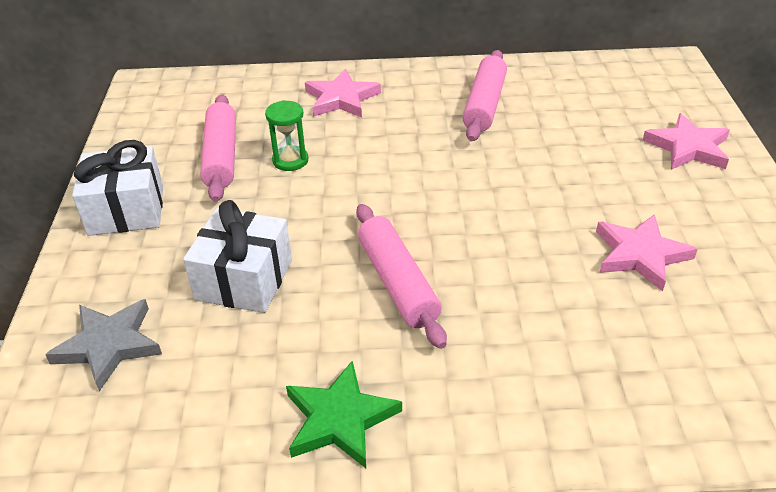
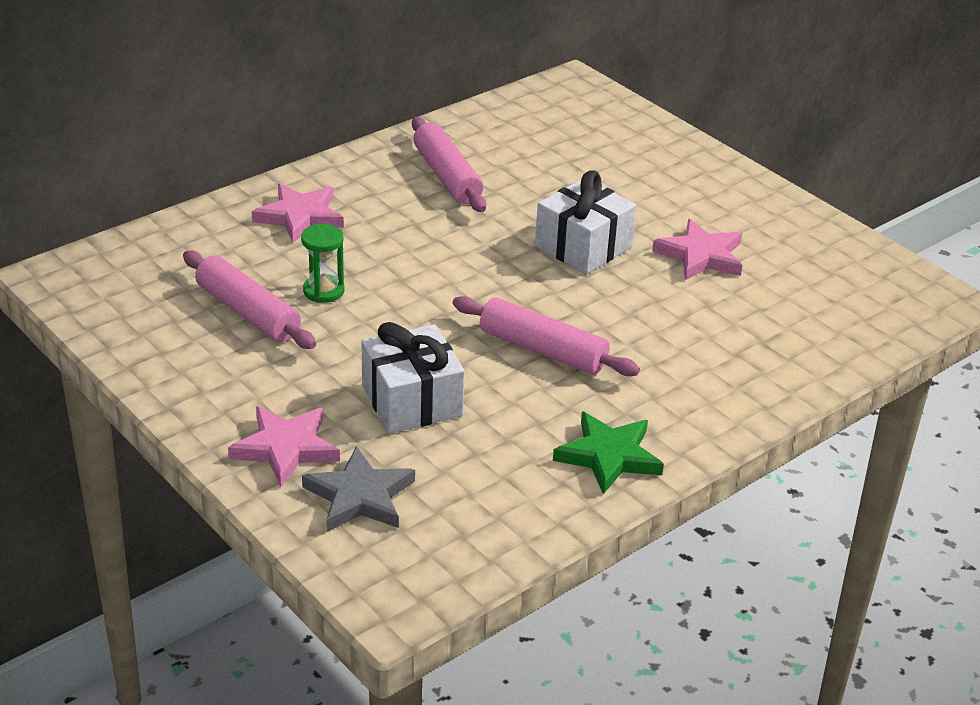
camera: 40 degrees left, 5 degrees down
white gift [72,140,163,236] -> white gift moved to [535,170,637,274]
pink star [643,113,730,170] -> pink star moved to [228,406,340,487]

